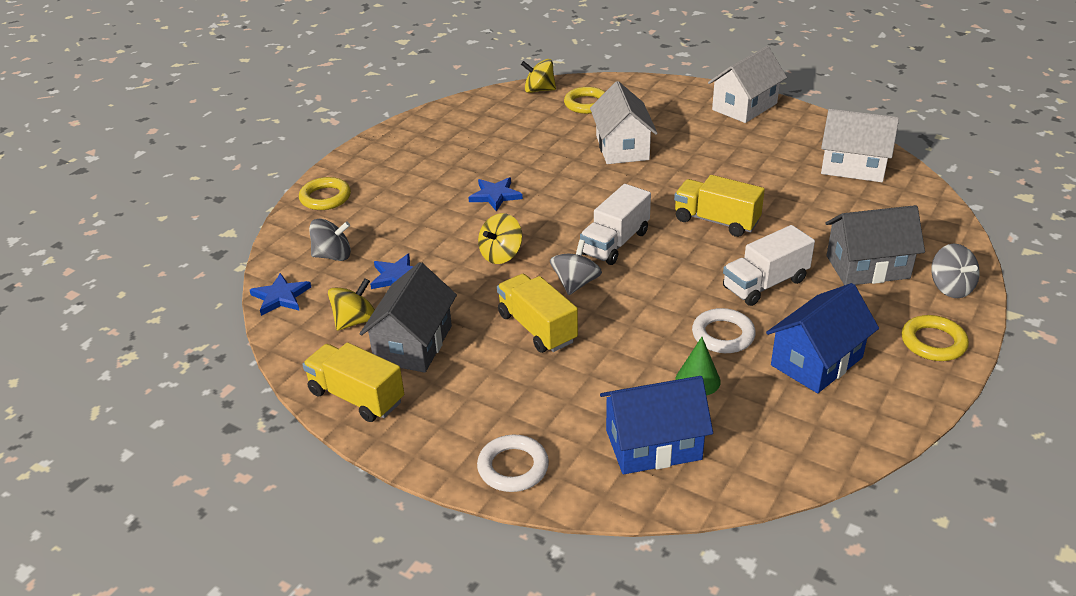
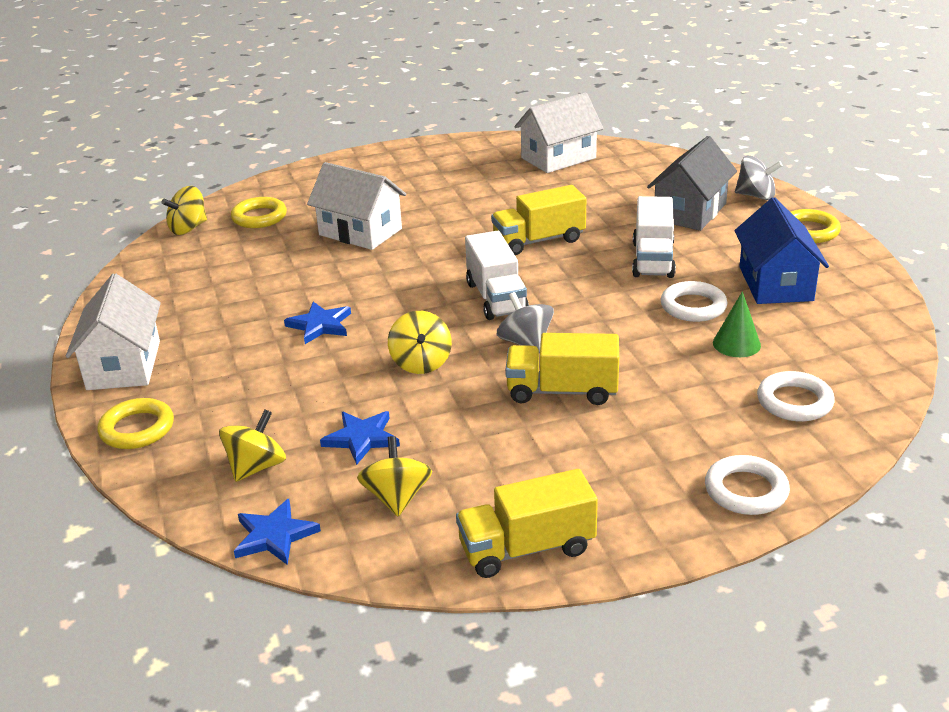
camera: 50 degrees left, 5 degrees down
grey spinning top [309,219,351,261] -> yellow spinning top [219,410,286,482]
grey house [360,262,457,373] -> none
blue house [600,376,713,474] -> white ring [757,371,835,421]
white house [708,46,787,123] -> white house moved to [66,273,161,390]

